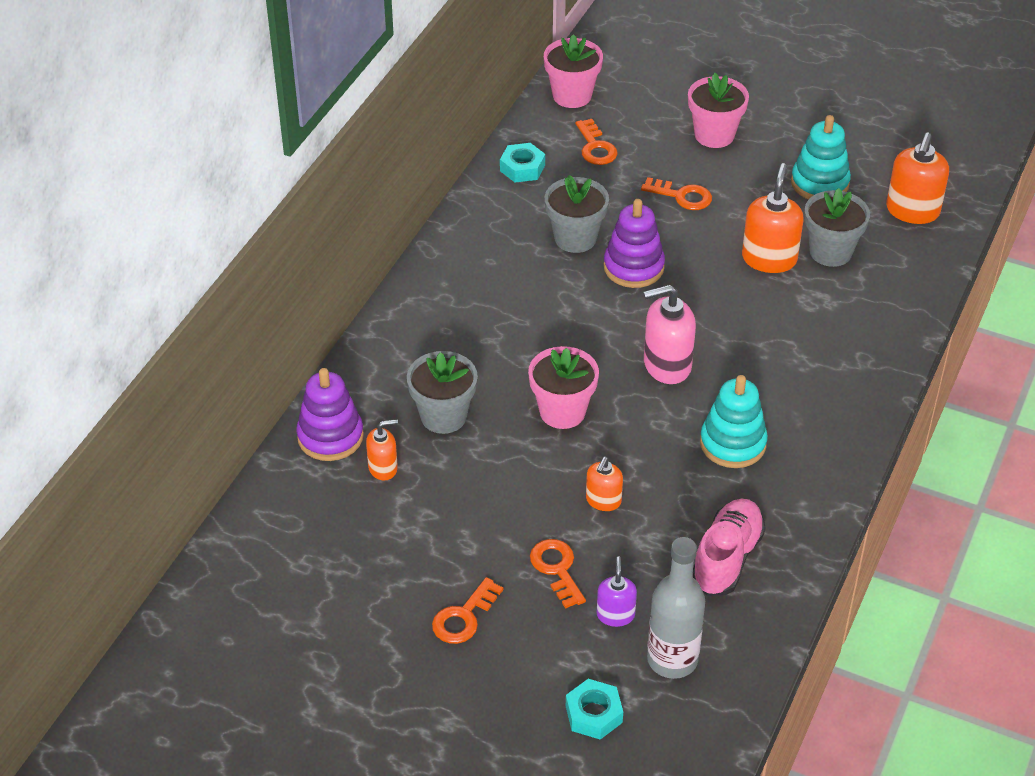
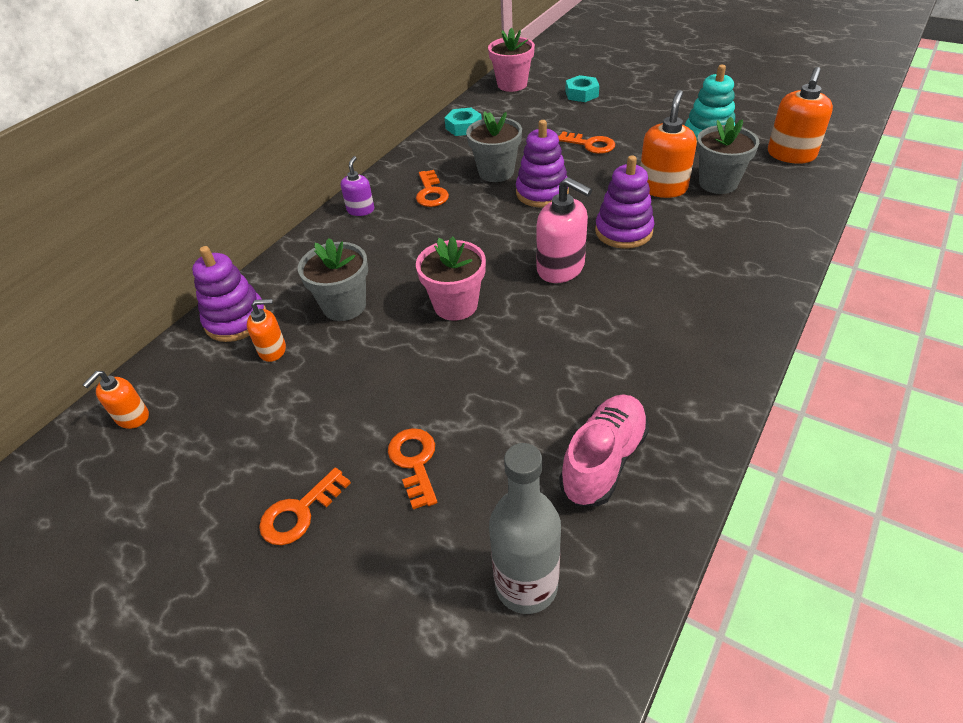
camera: 10 degrees right, 0 degrees up
turquoise nut [566,679,623,740] -> turquoise nut moved to [565,75,599,102]
orange key [575,119,618,165] -> orange key moved to [416,170,449,207]
orange soap dispenser [586,457,623,511] -> orange soap dispenser moved to [83,371,149,429]
purple soap dispenser [597,556,637,627] -> purple soap dispenser moved to [341,156,374,216]
pink soap dispenser [643,284,696,384] -> pink soap dispenser turned 135 degrees counterclockwise [537,177,592,283]
pink flower pot [688,73,749,148] -> none
turquoise stacking toy [700,375,768,468] -> none
none -> purple stacking toy [595,155,654,249]

